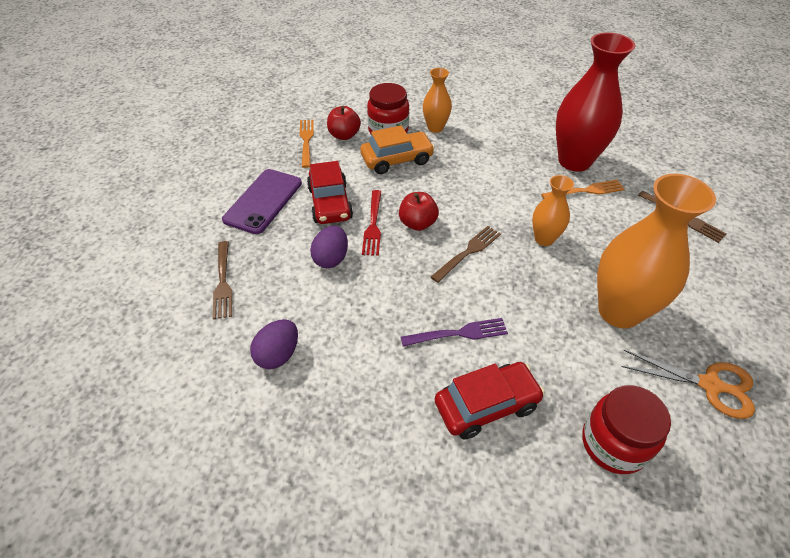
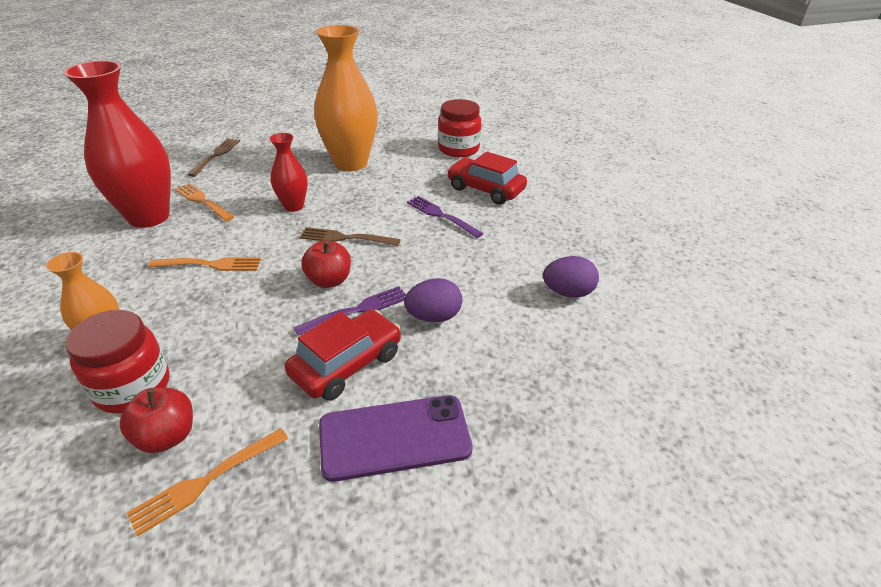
camera: 125 degrees left, 10 degrees down
brown fork [213,241,232,319] -> none
orange car [360,125,435,174] -> none
red fork [362,190,381,256] -> purple fork [294,286,406,336]
orange vase [532,175,574,246] -> red vase [269,133,308,212]
orange scissors [622,350,755,419] -> none
none -> orange fork [148,257,261,271]

